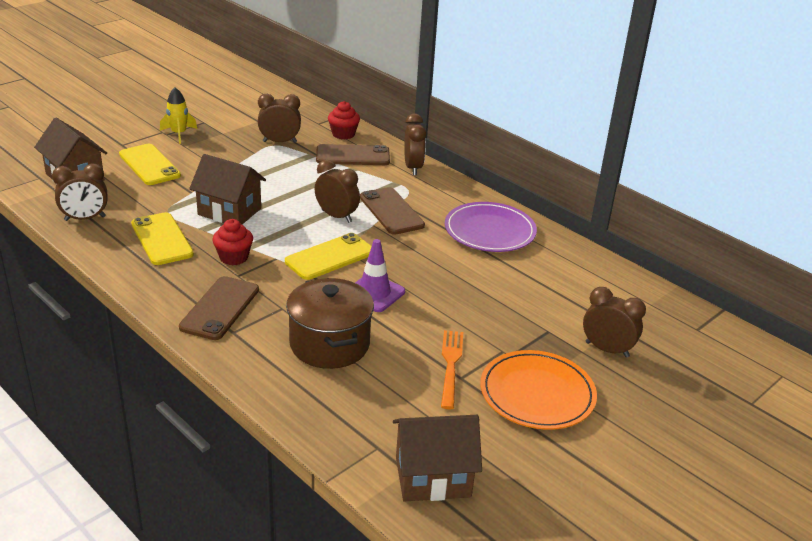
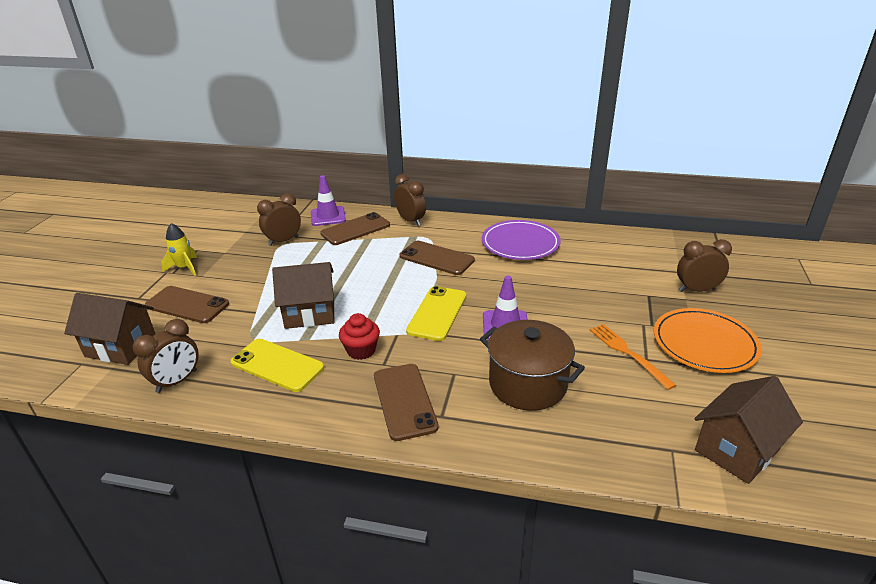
camera: 30 degrees left, 0 degrees up
yellow phone [119,144,181,185] -> brown phone [145,286,229,323]
brown clock [315,160,360,223] -> none
red cupcake [328,101,360,140] -> purple traffic cone [311,175,346,226]

